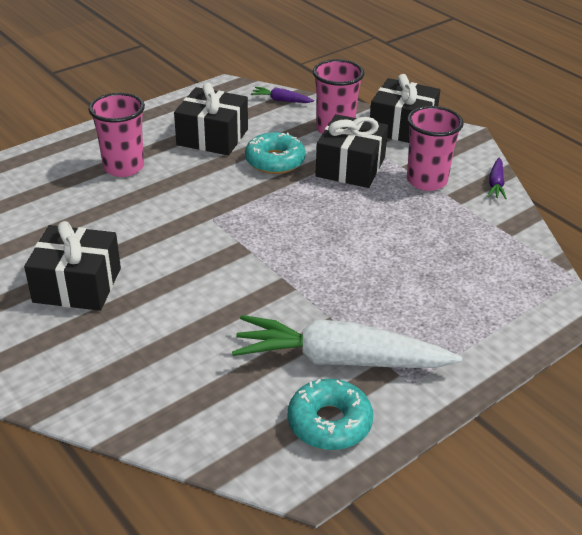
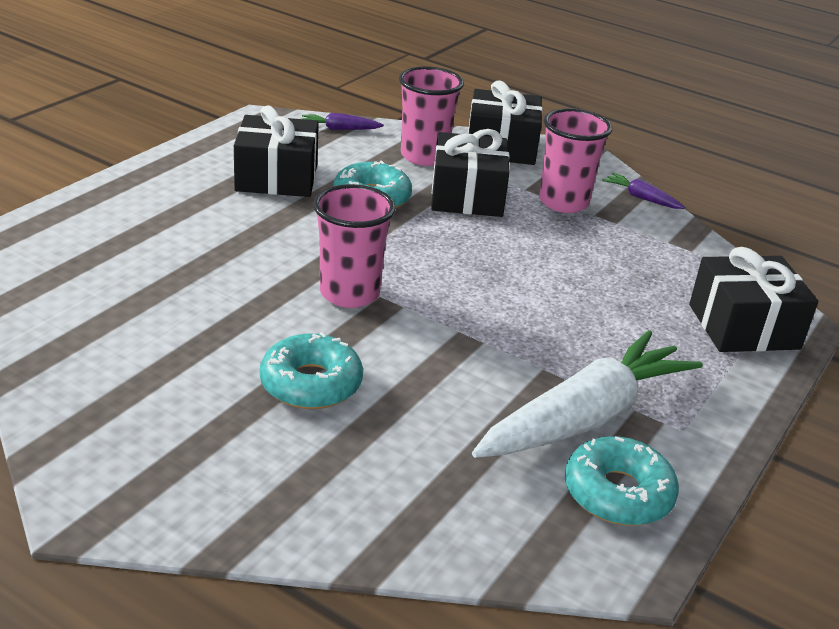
camera: 20 degrees left, 5 degrees down
black gift [24,221,121,311] -> black gift moved to [689,247,818,352]
pink cup [89,93,145,177] -> pink cup moved to [313,184,396,308]
white carrot [232,315,462,368] -> white carrot turned 150 degrees clockwise [472,330,703,458]
purple carrot [487,158,507,199] -> purple carrot turned 135 degrees clockwise [602,173,685,209]
none -> turquoise donut [260,332,363,409]

